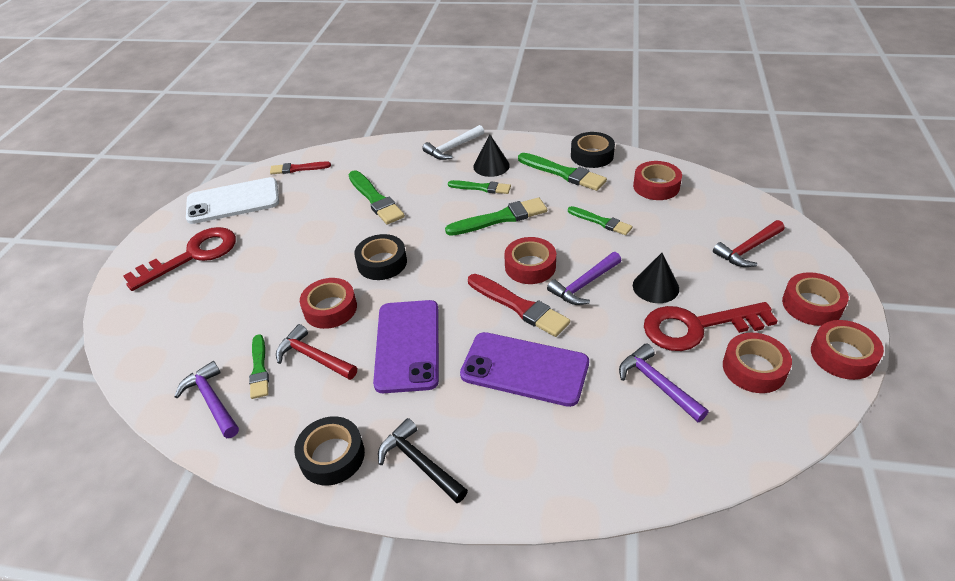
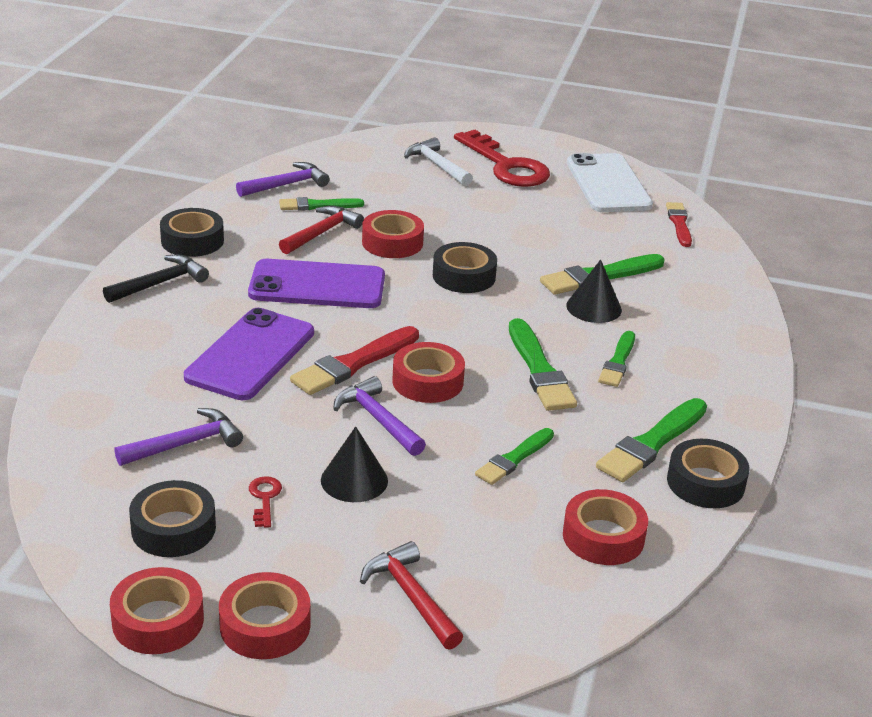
camera: 90 degrees right, 10 degrees down
white hammer [422,125,484,160] -> white hammer moved to [404,137,473,186]
black cone [473,134,510,177] -> black cone moved to [566,260,622,323]
red key [644,302,778,351] -> red key [249,476,282,528], size x0.40
red tape [723,333,792,393] -> black tape [129,480,216,557]

